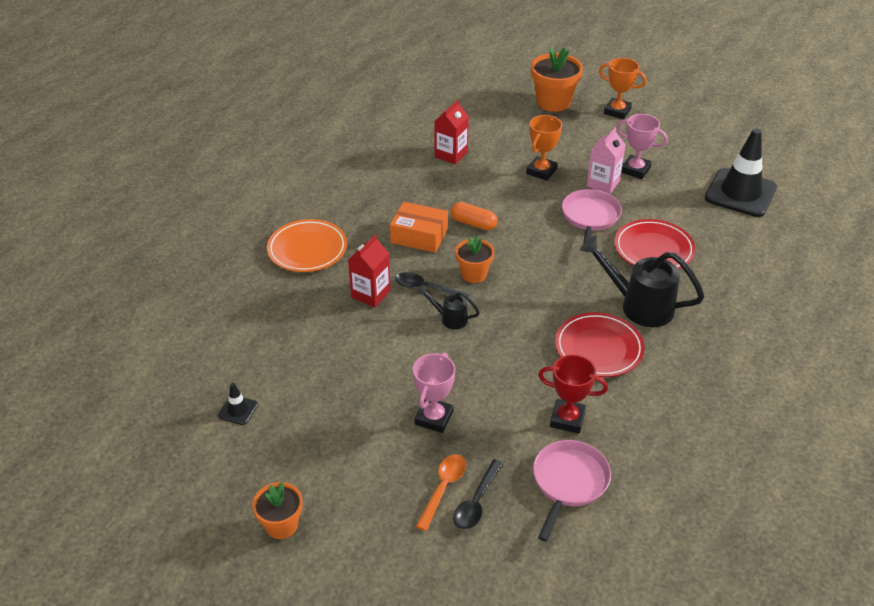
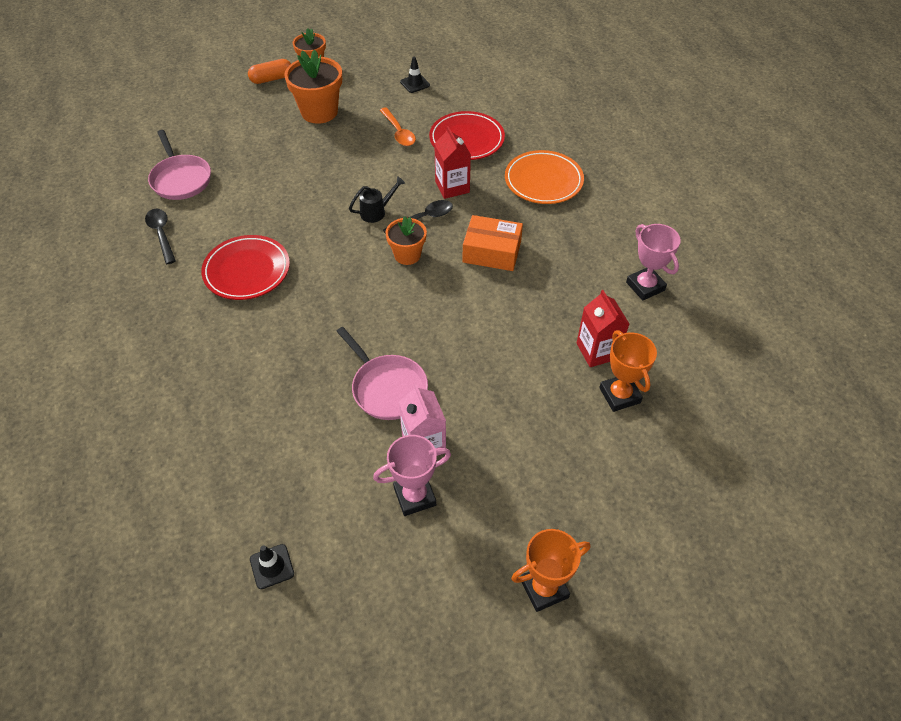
camera: 130 degrees right, 10 degrees up
orange box [390,202,448,253] -> orange box turned 45 degrees clockwise [462,215,523,271]
pink trophy [413,352,455,433] -> pink trophy moved to [626,224,681,300]
orange spoon [416,454,466,531] -> orange spoon moved to [380,107,416,146]
orange capsule [451,202,498,230] -> orange capsule moved to [248,59,291,84]
black spoon [453,459,503,530] -> black spoon moved to [145,209,176,264]
orange trophy [526,115,562,181] -> orange trophy moved to [599,330,657,412]
orange flower pot [531,47,583,112] -> orange flower pot moved to [284,50,342,124]
red trophy [538,354,608,433] -> none
black watering can [580,235,705,327] -> none
red plate [615,219,696,269] -> red plate moved to [429,111,505,160]
black traffic cone [705,128,777,217] -> black traffic cone [250,544,294,589], size x0.42

